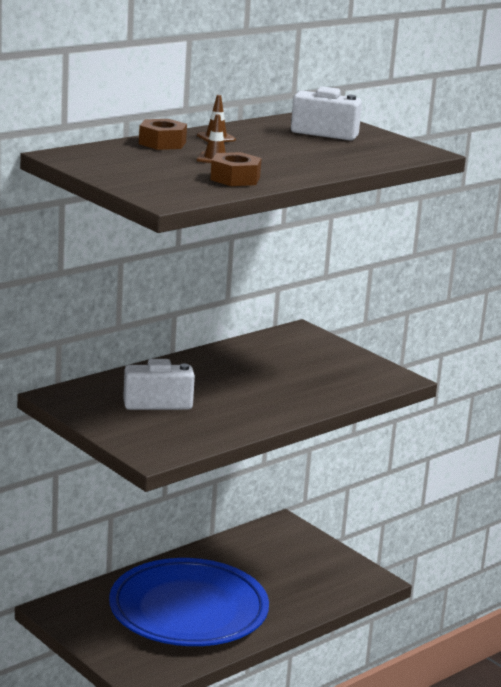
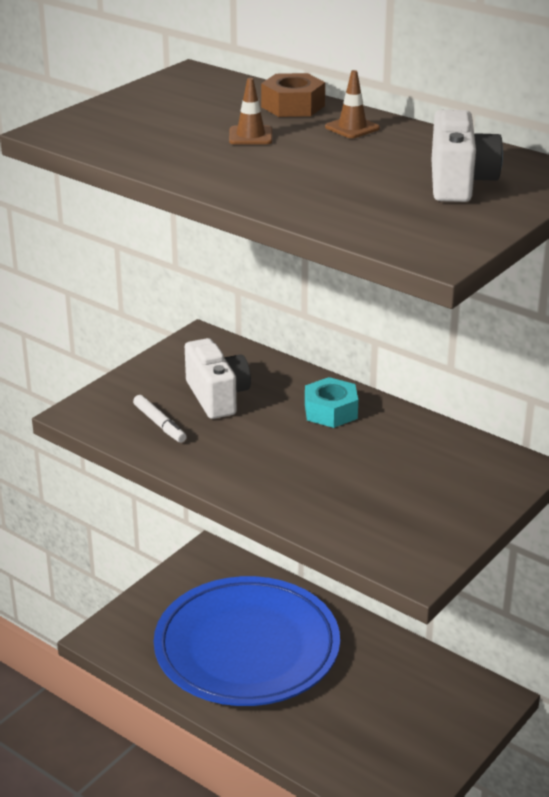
camera: 80 degrees right, 10 degrees up
brown nut [210,152,262,186] -> none
none -> white marker [133,395,187,443]
none -> turquoise nut [305,377,358,428]

